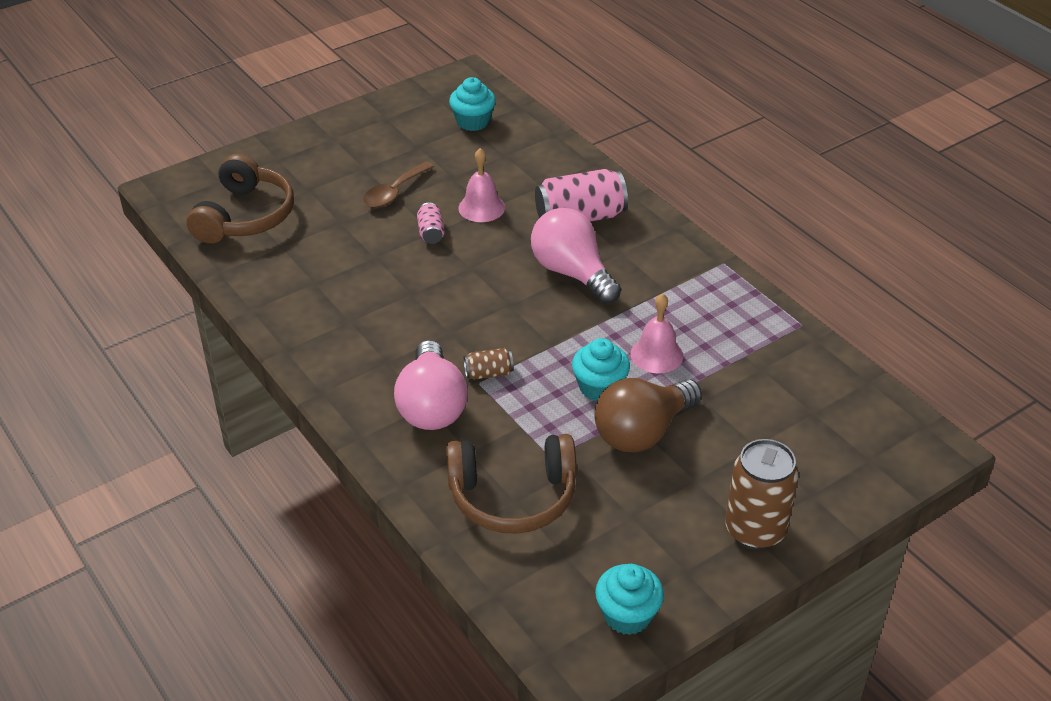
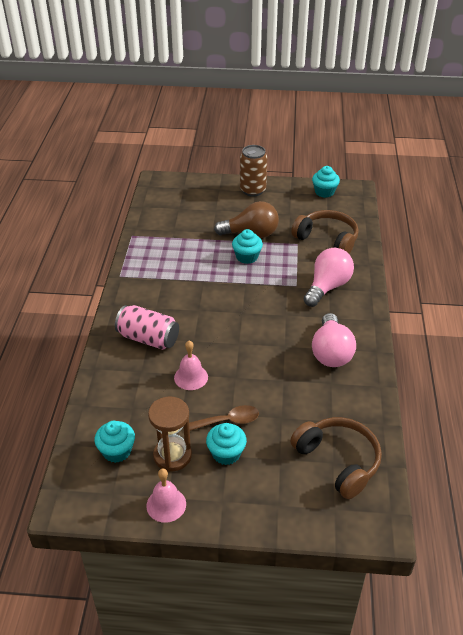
camera: 140 degrees left, 0 degrees up
brown headphones [187,154,294,244] -> brown headphones turned 90 degrees clockwise [290,417,382,499]
pink can [417,202,444,244] -> none
brown can [464,348,514,380] -> none
pink light bulb [531,208,621,304] -> pink light bulb moved to [312,313,356,367]
pink bell [630,293,684,373] -> pink bell moved to [146,468,186,523]
none -> brown hourglass [148,396,192,472]
none -> turquoise cupcake [206,423,247,465]

